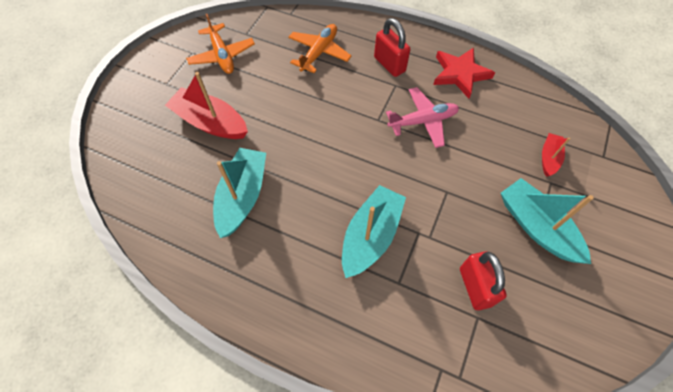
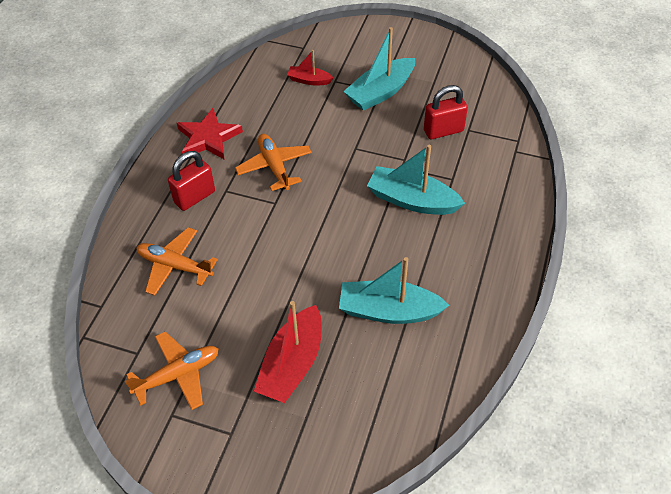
camera: 95 degrees left, 10 degrees down
pink plane [386,87,459,148] -> orange plane [235,134,312,191]

